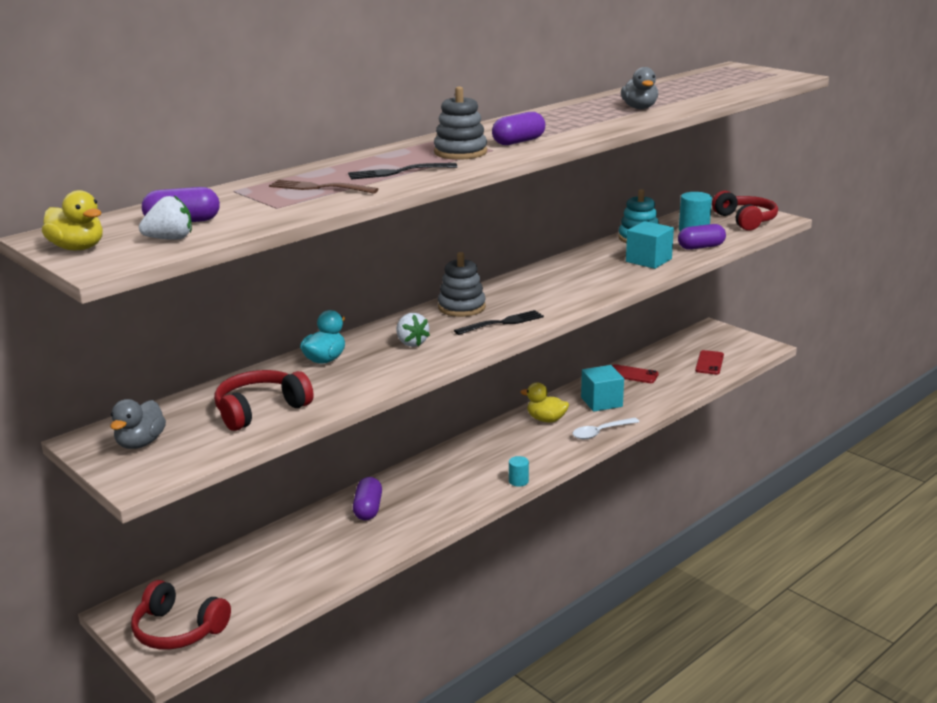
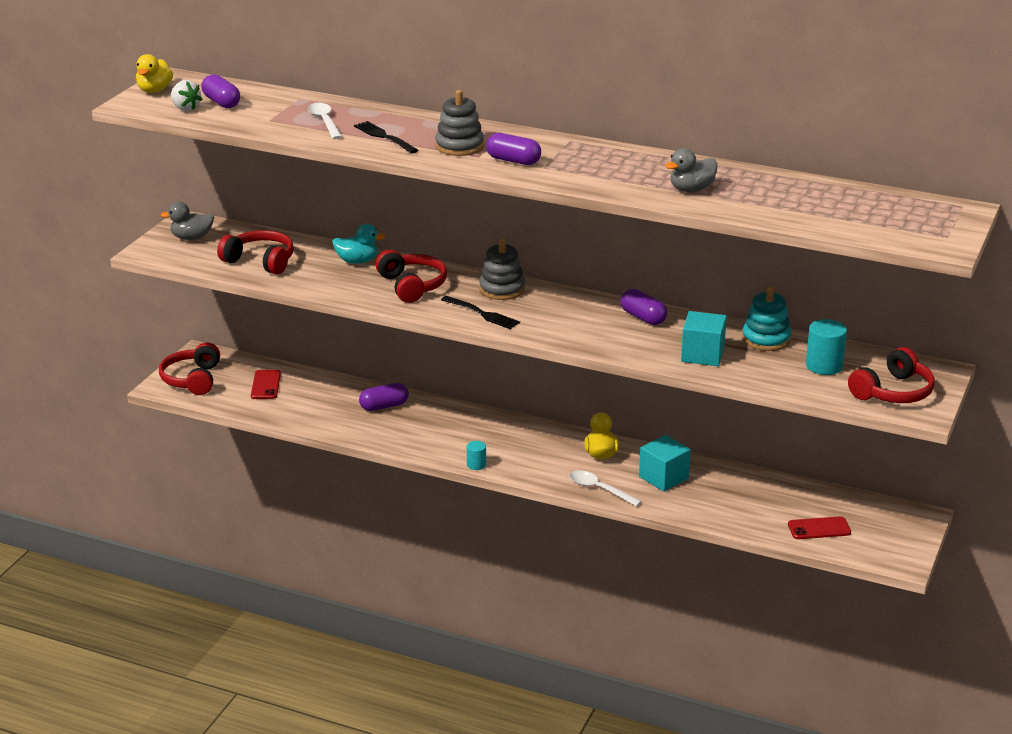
camera: 65 degrees right, 5 degrees up
brown fork [269,179,378,194] -> white spoon [308,103,342,139]
white strawberry [396,313,430,347] -> red headphones [376,250,447,303]
red phone [612,364,659,383] -> red phone moved to [251,370,281,399]
purple capsule [678,224,726,250] -> purple capsule moved to [621,289,667,325]

